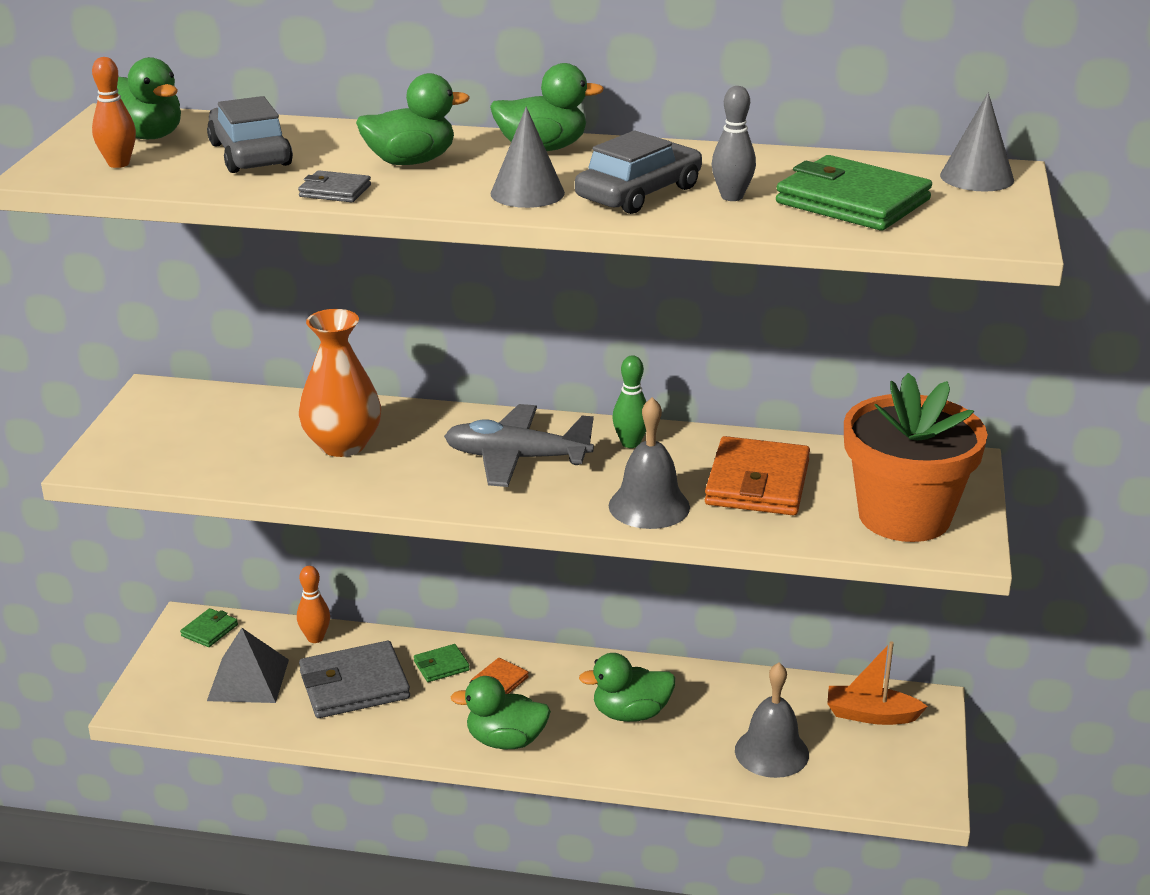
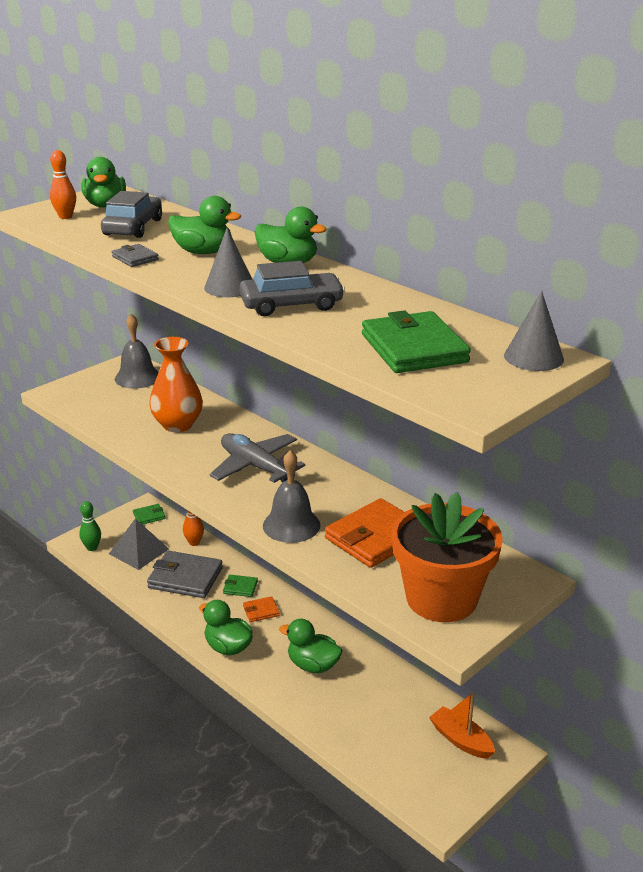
camera: 35 degrees right, 0 degrees up
green bowling pin [612,355,646,448] -> green bowling pin moved to [79,501,101,551]
grey bowling pin [712,86,756,201] -> none
grey bell [735,663,809,778] -> grey bell moved to [115,314,159,389]

